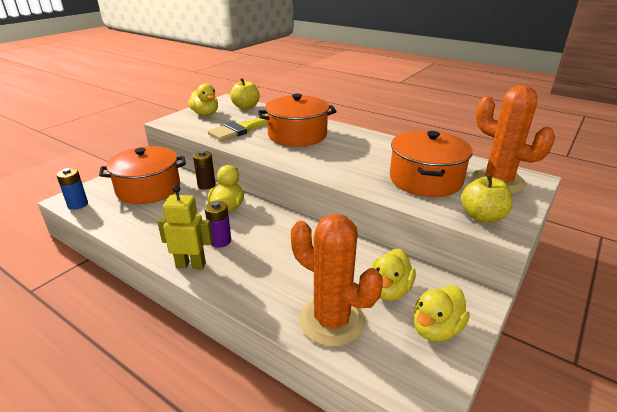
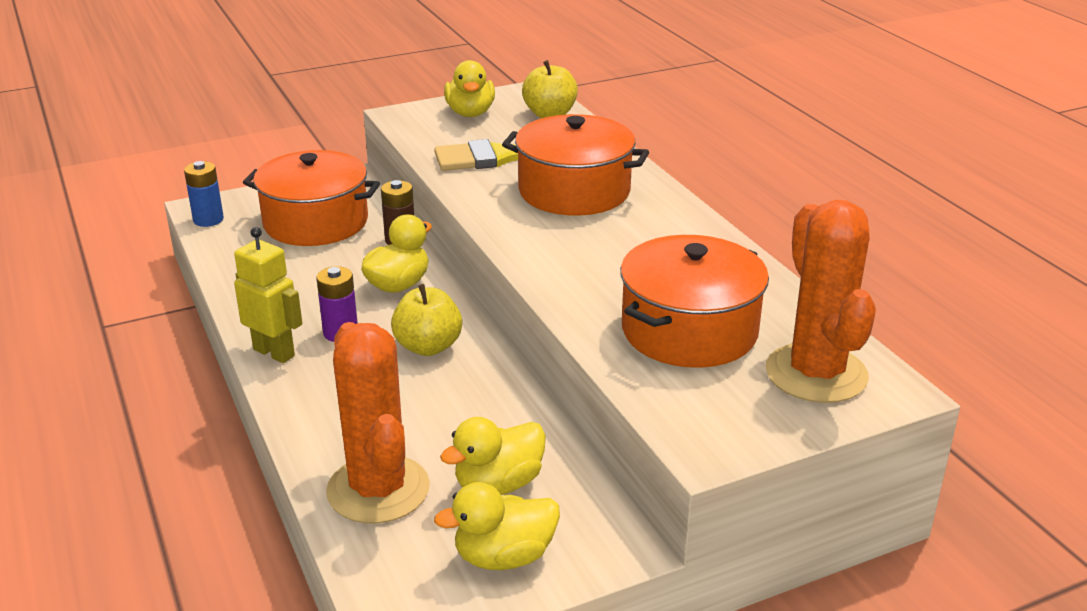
camera: 30 degrees right, 0 degrees up
yellow apple [461,174,513,223] -> yellow apple moved to [391,284,462,356]

